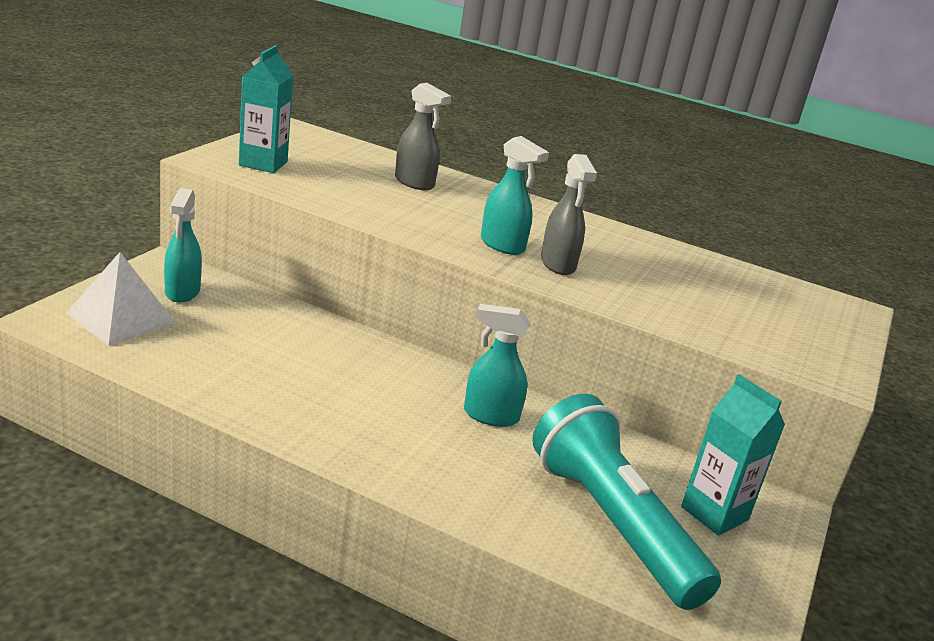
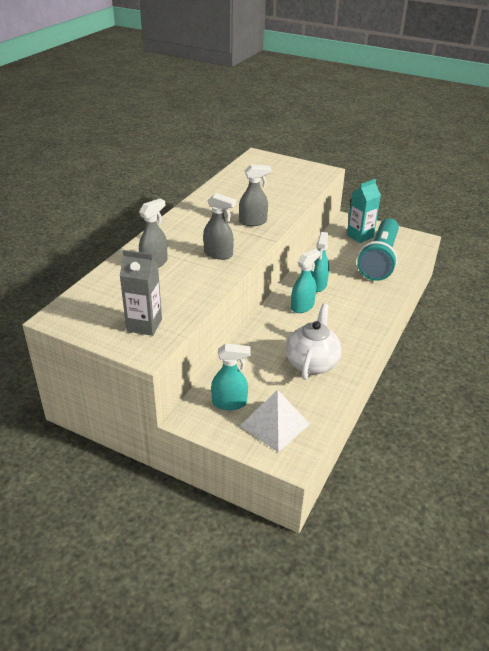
camera: 85 degrees left, 10 degrees up
turquoise carton [239,45,293,173] -> grey carton [120,250,162,336]
turquoise spray bottle [481,136,549,255] -> turquoise spray bottle moved to [291,249,320,313]
turquoise flashlight [532,394,721,610] -> turquoise flashlight turned 45 degrees counterclockwise [357,218,399,281]
none -> grey spray bottle [203,193,236,260]
none -> white teapot [286,304,342,380]

